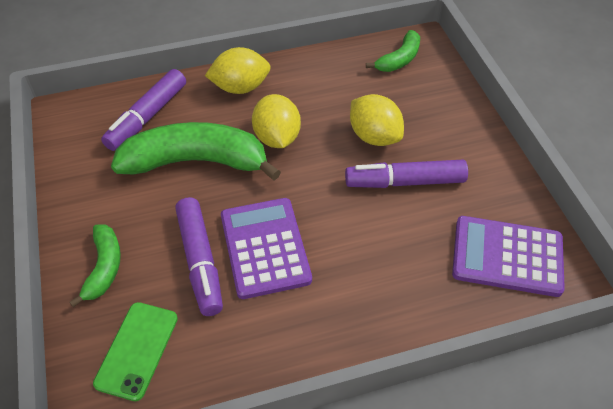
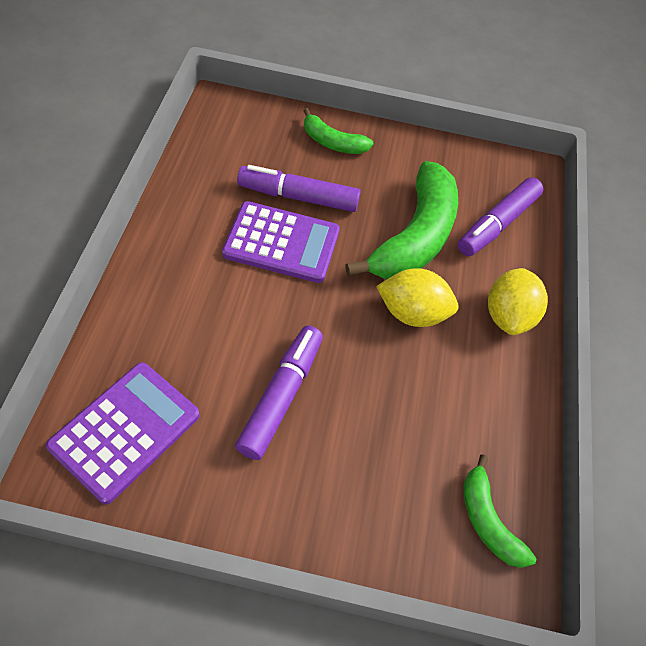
camera: 110 degrees right, 5 degrees up
green phone [93,302,178,401] -> none
purple marker [101,69,186,151] -> purple marker turned 105 degrees counterclockwise [458,177,544,256]
yellow lemon [350,94,404,146] -> none

